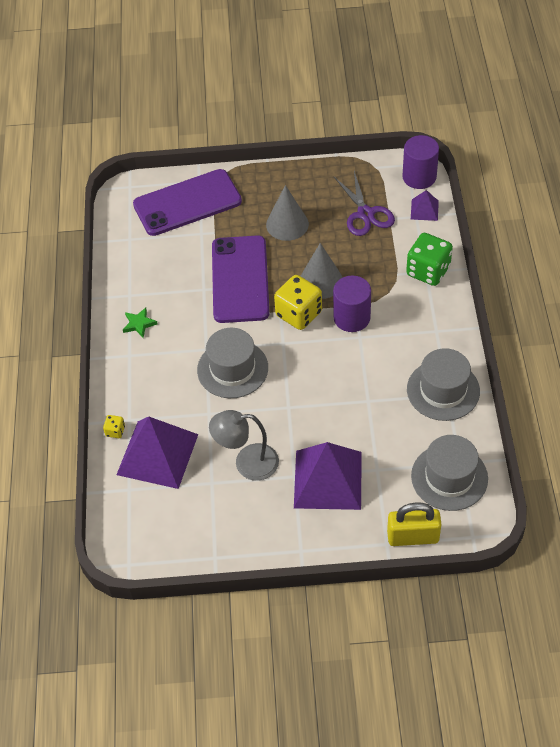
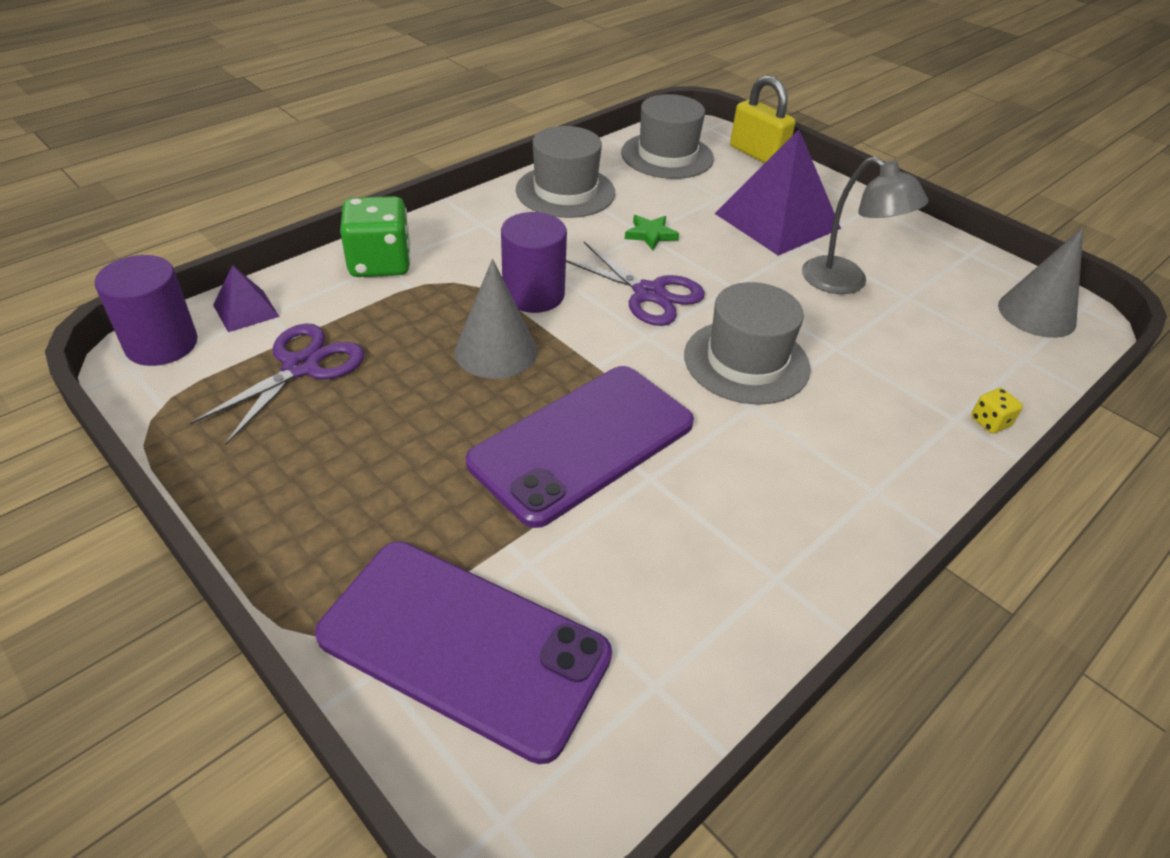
camera: 135 degrees left, 10 degrees down
purple pyramid [116,417,198,489] -> none
green star [123,307,158,338] -> green star moved to [625,215,679,250]
grey cone [266,185,309,241] -> grey cone moved to [998,228,1083,338]
yellow dice [274,275,322,330] -> none
none -> purple scissors [566,242,705,326]

